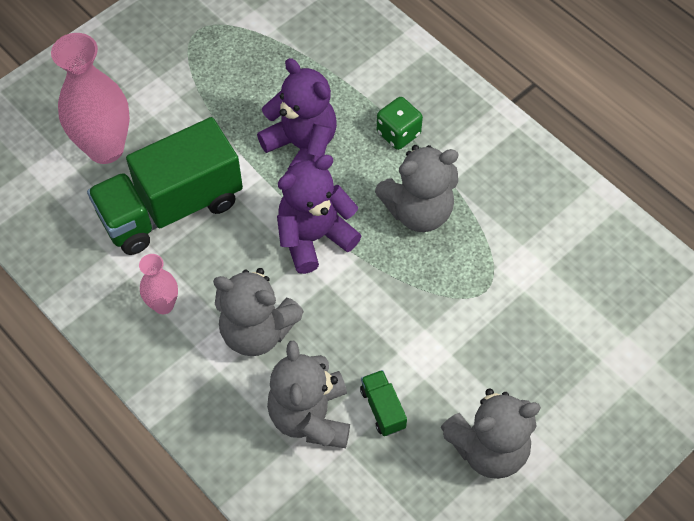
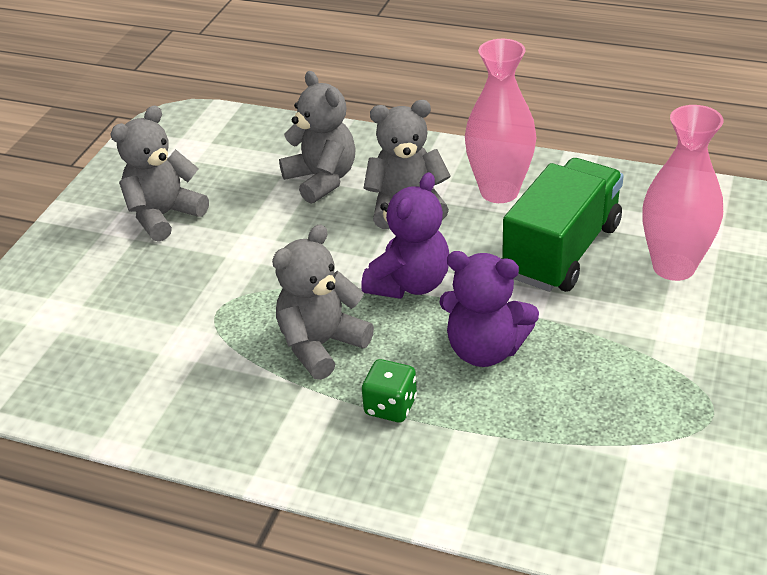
camera: 155 degrees right, 20 degrees down
pink vase [139,254,178,314] -> pink vase [465,39,536,203], size x1.93
green truck [360,370,407,436] -> none

